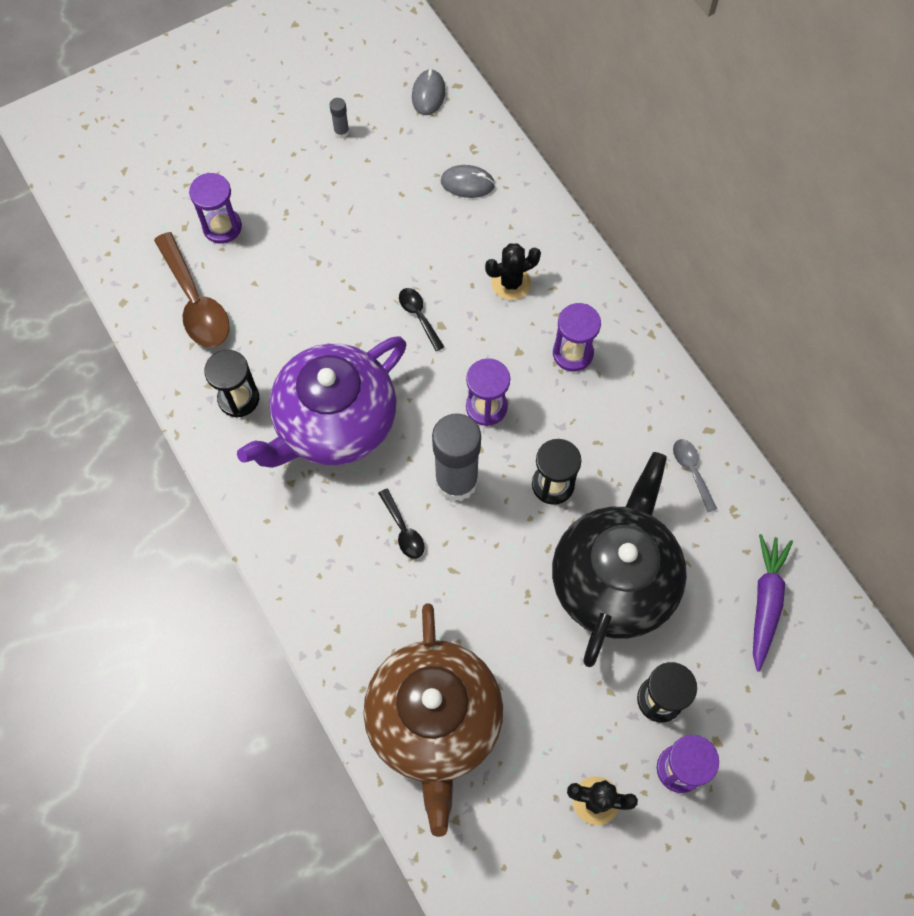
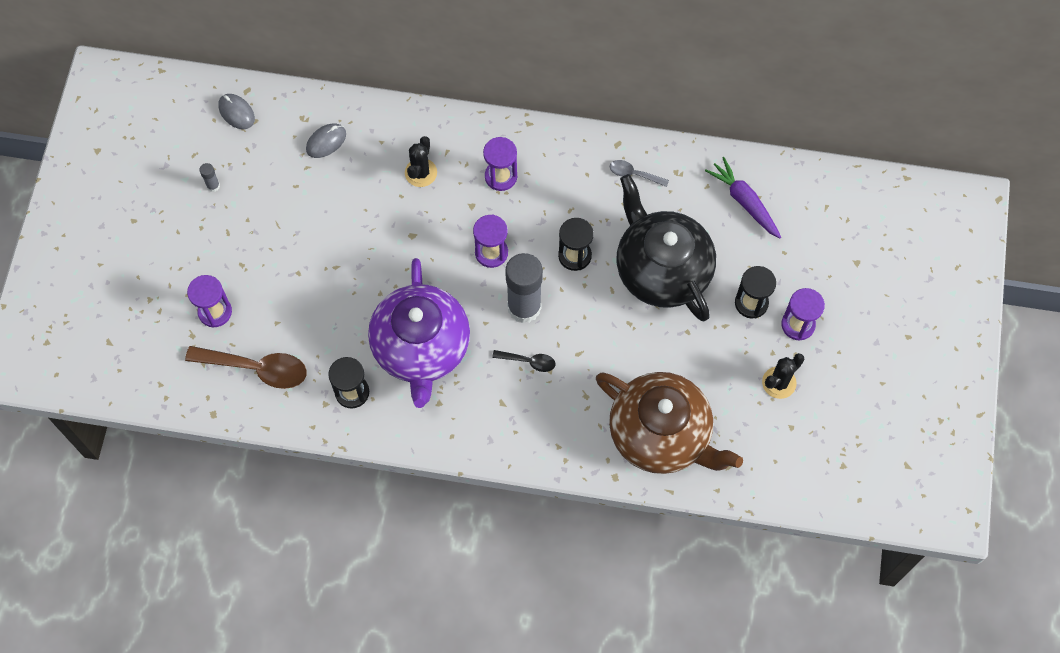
camera: 50 degrees left, 0 degrees up
black spoon [399,288,444,351] -> none

